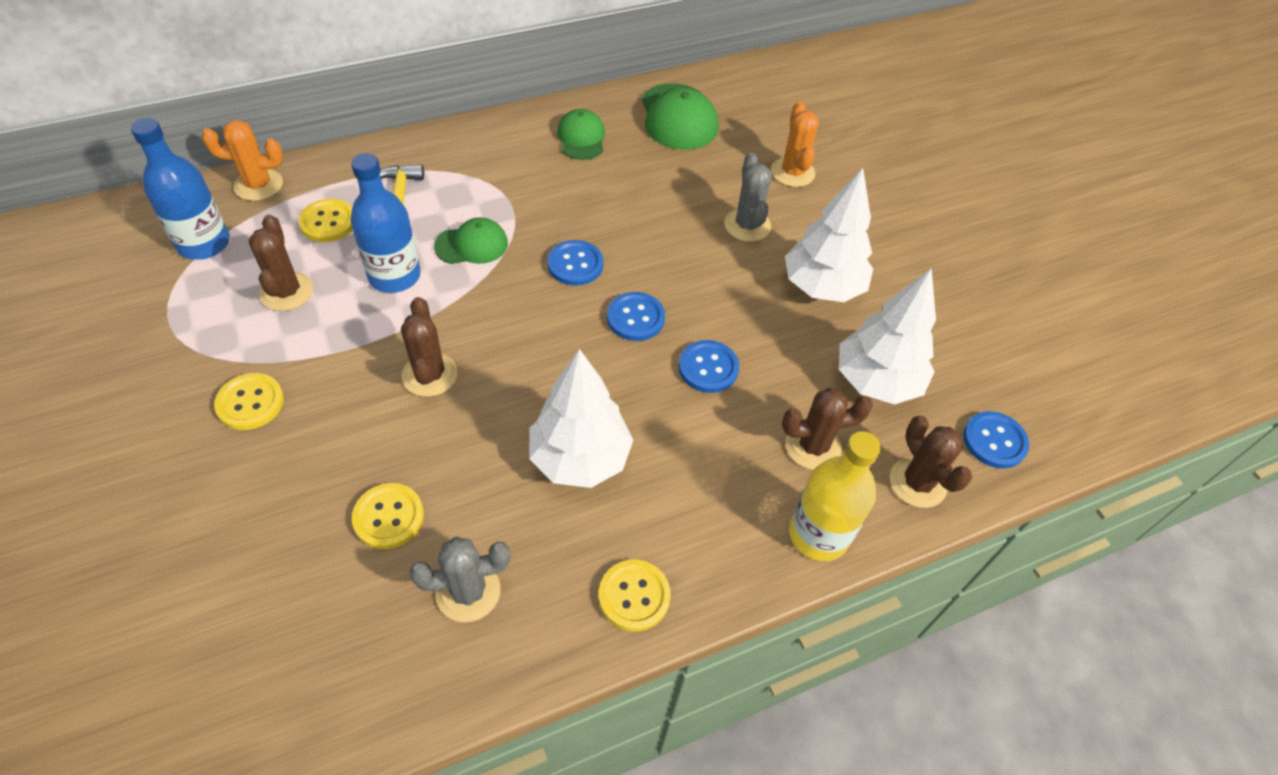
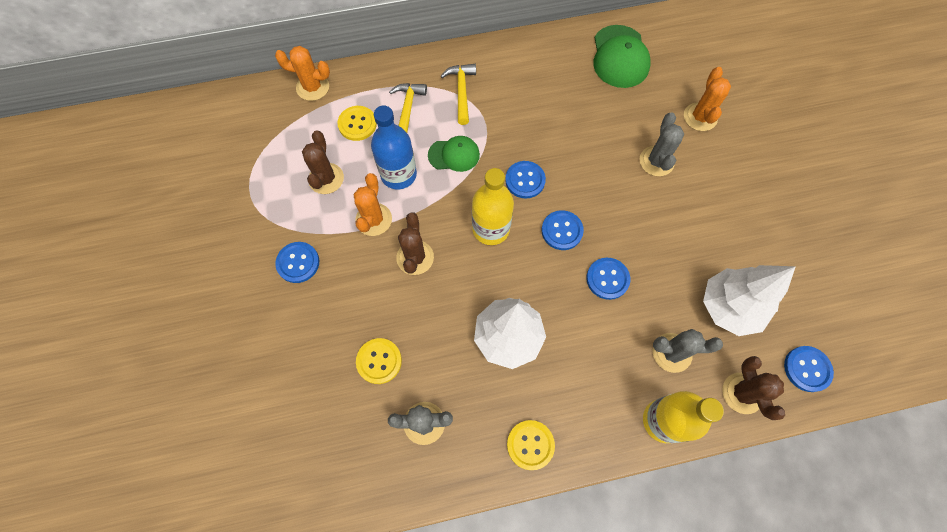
camera: 15 degrees right, 15 degrees up
blue bottle [131,118,230,260] -> none
yellow button [214,373,284,430] -> blue button [275,242,319,283]
green cap [557,109,605,160] -> none
brown cactus [782,388,873,470] -> grey cactus [652,329,723,373]
white tree [785,168,873,302] -> none
none -> orange cactus [354,173,392,236]
none -> yellow hammer [441,64,476,125]
none -> yellow bottle [472,168,514,245]

